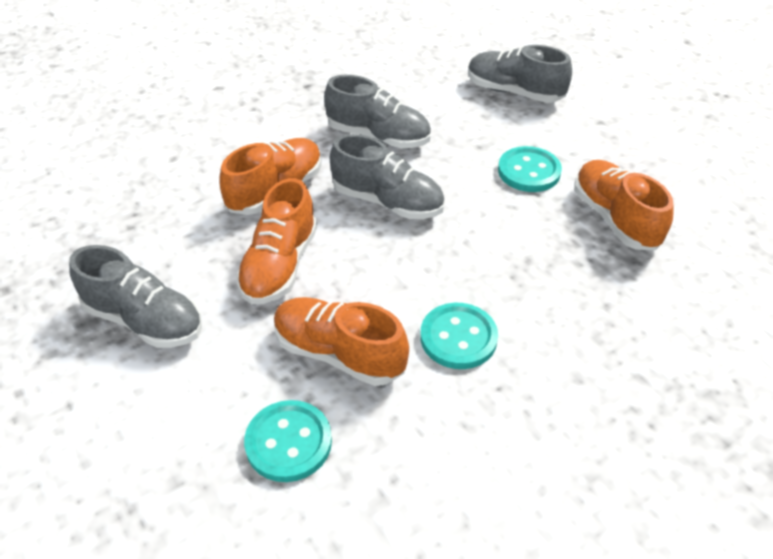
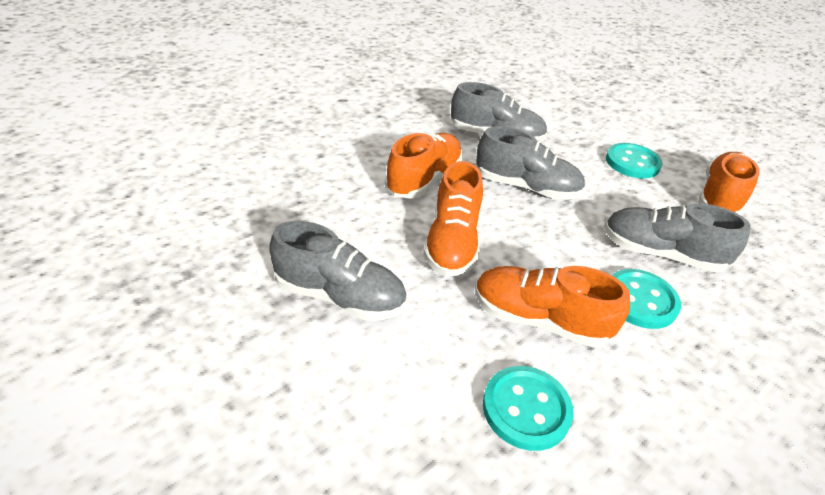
camera: 10 degrees left, 5 degrees down
grey shoe [468,45,572,103] -> grey shoe moved to [604,203,751,273]
orange shoe [574,160,673,250] -> orange shoe turned 60 degrees clockwise [698,152,760,215]

